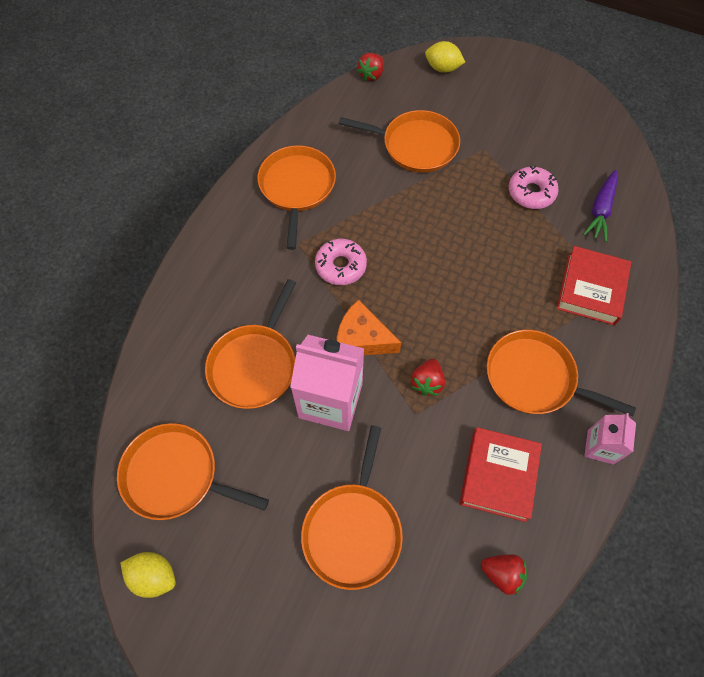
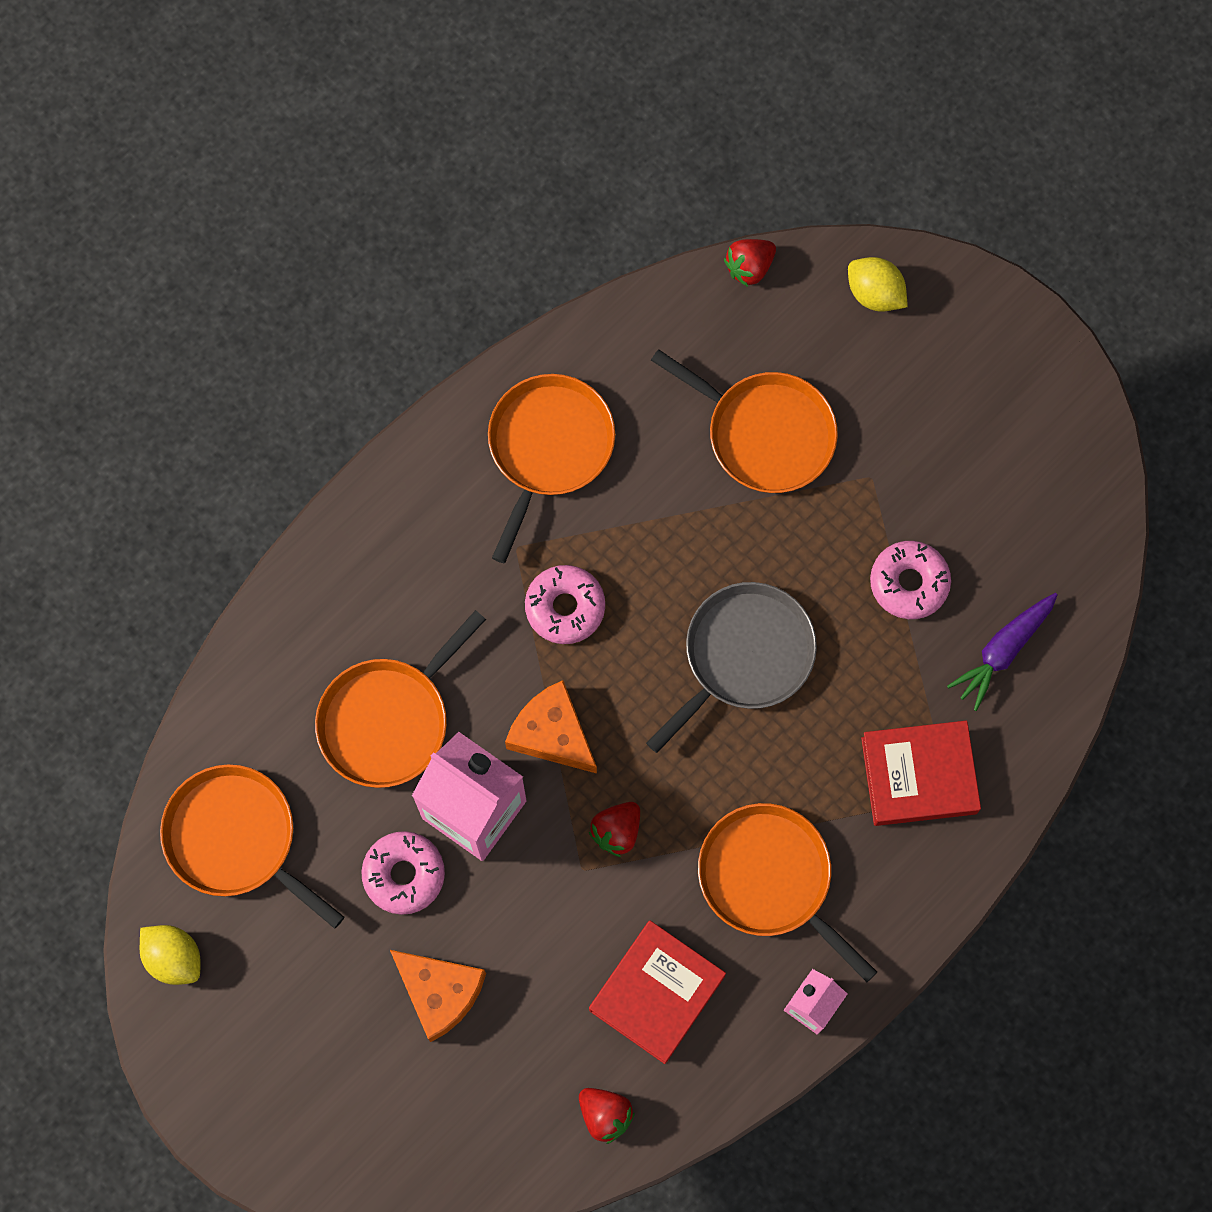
camera: 20 degrees right, 10 degrees up
orange pan [301,425,403,590] -> orange cheese [390,950,486,1042]
red book [557,246,631,325] -> red book turned 45 degrees clockwise [861,721,981,826]
none -> pink donut [361,831,445,915]
none -> grey pan [646,582,817,753]

